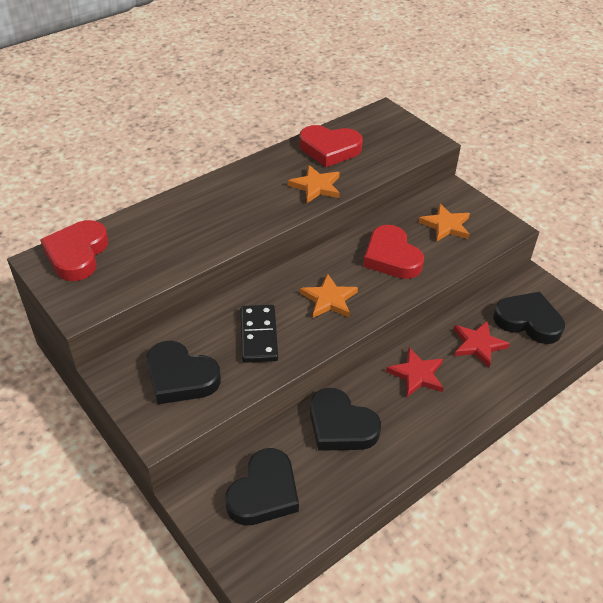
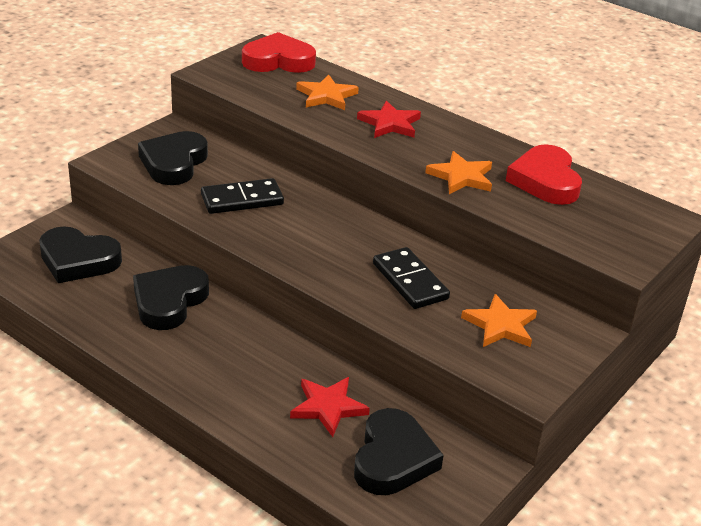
camera: 75 degrees right, 10 degrees down
orange star [300,273,358,318] -> orange star moved to [296,74,359,110]
red heart [363,225,424,279] -> black domino [373,247,450,309]
red star [386,347,444,397] -> red star moved to [357,100,421,138]

